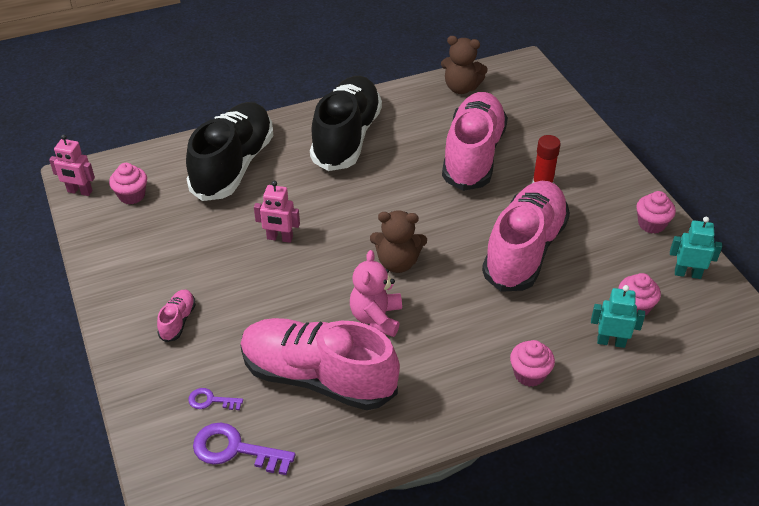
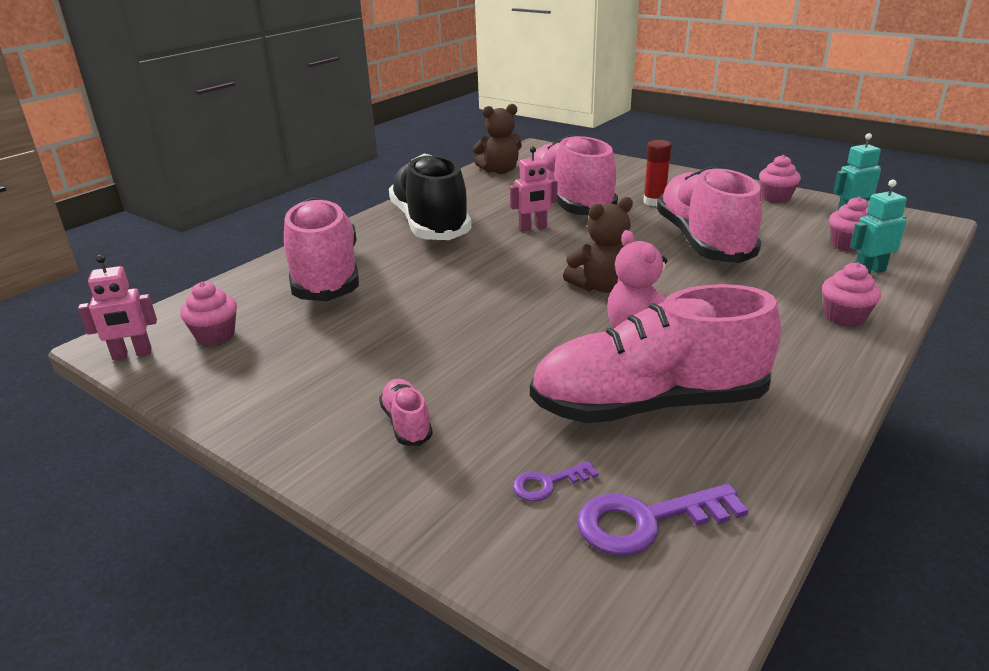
camera: 30 degrees left, 15 degrees down
black shoe [186,102,273,201] -> pink shoe [284,197,359,301]
pink robot [254,181,300,243] -> pink robot moved to [510,146,558,231]

